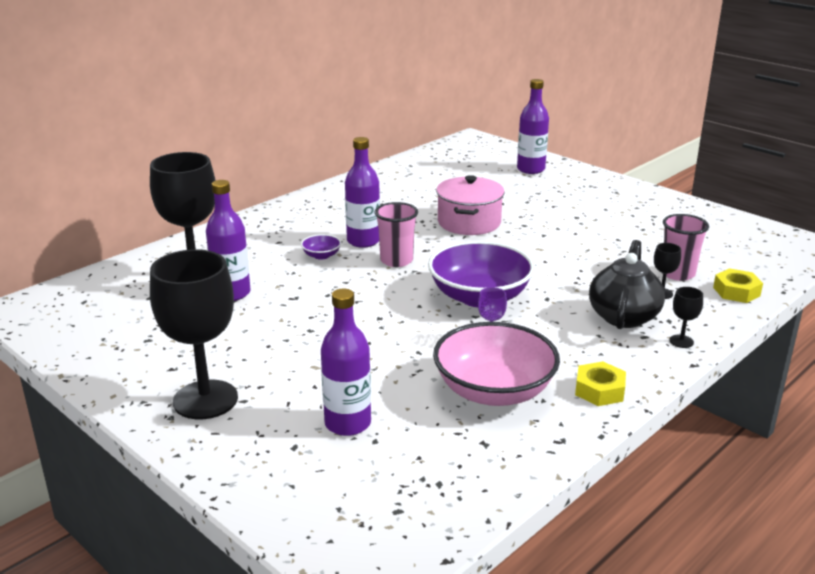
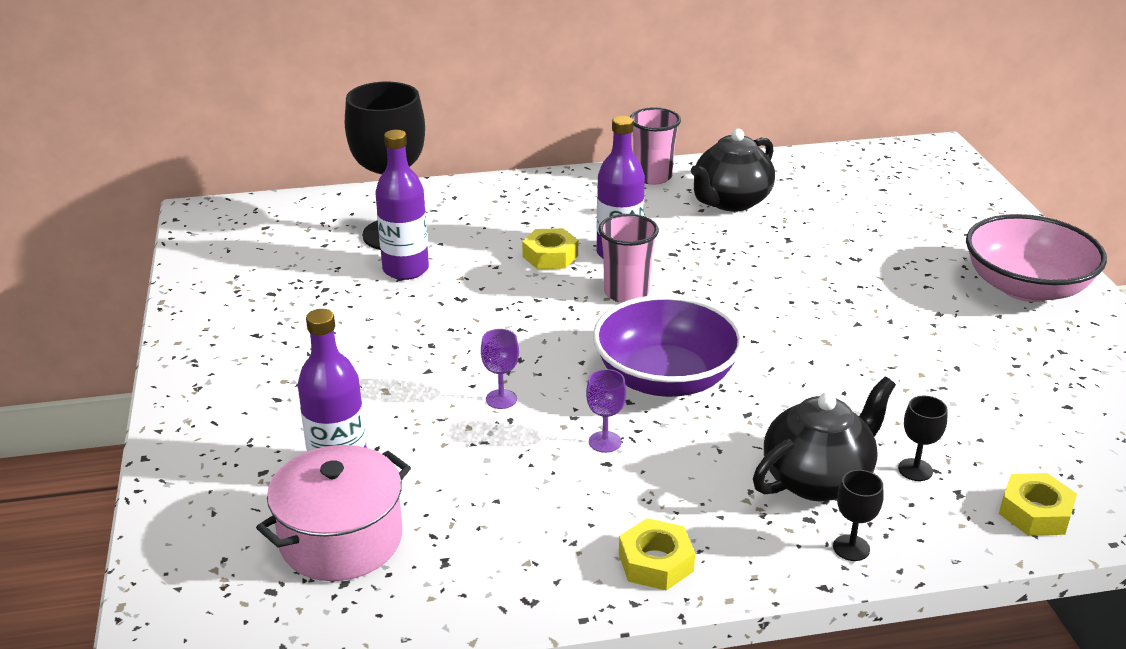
camera: 35 degrees right, 5 degrees up
black goblet [150,249,238,419] -> none
purple bowl [301,234,341,260] -> yellow nut [522,228,578,269]
pink bowl [433,322,560,406] -> pink bowl moved to [966,214,1107,302]
pink pot [436,175,505,235] -> pink pot moved to [256,445,411,581]
purple bottle [517,79,549,174] -> none
pink cup [663,214,709,281] -> pink cup moved to [630,107,681,185]
none -> purple goblet [481,329,519,409]
none -> black teapot [691,129,775,212]

